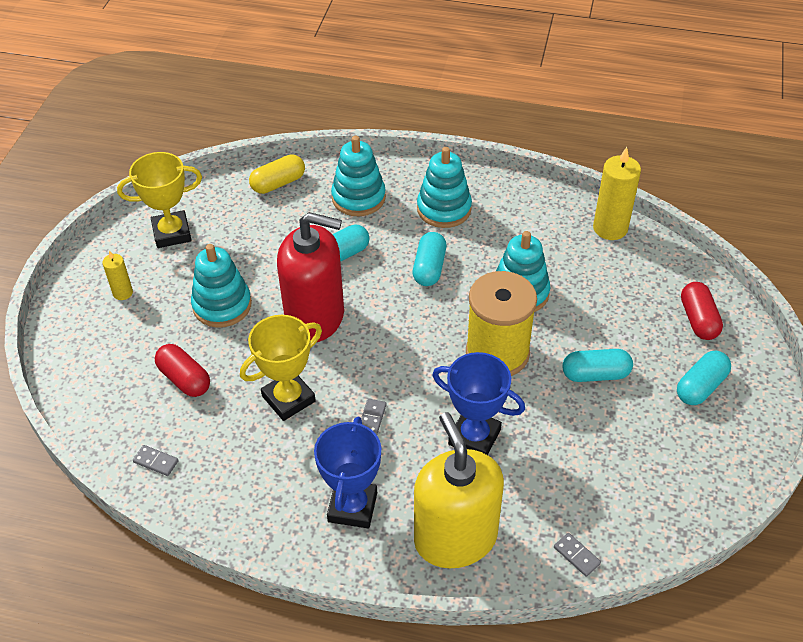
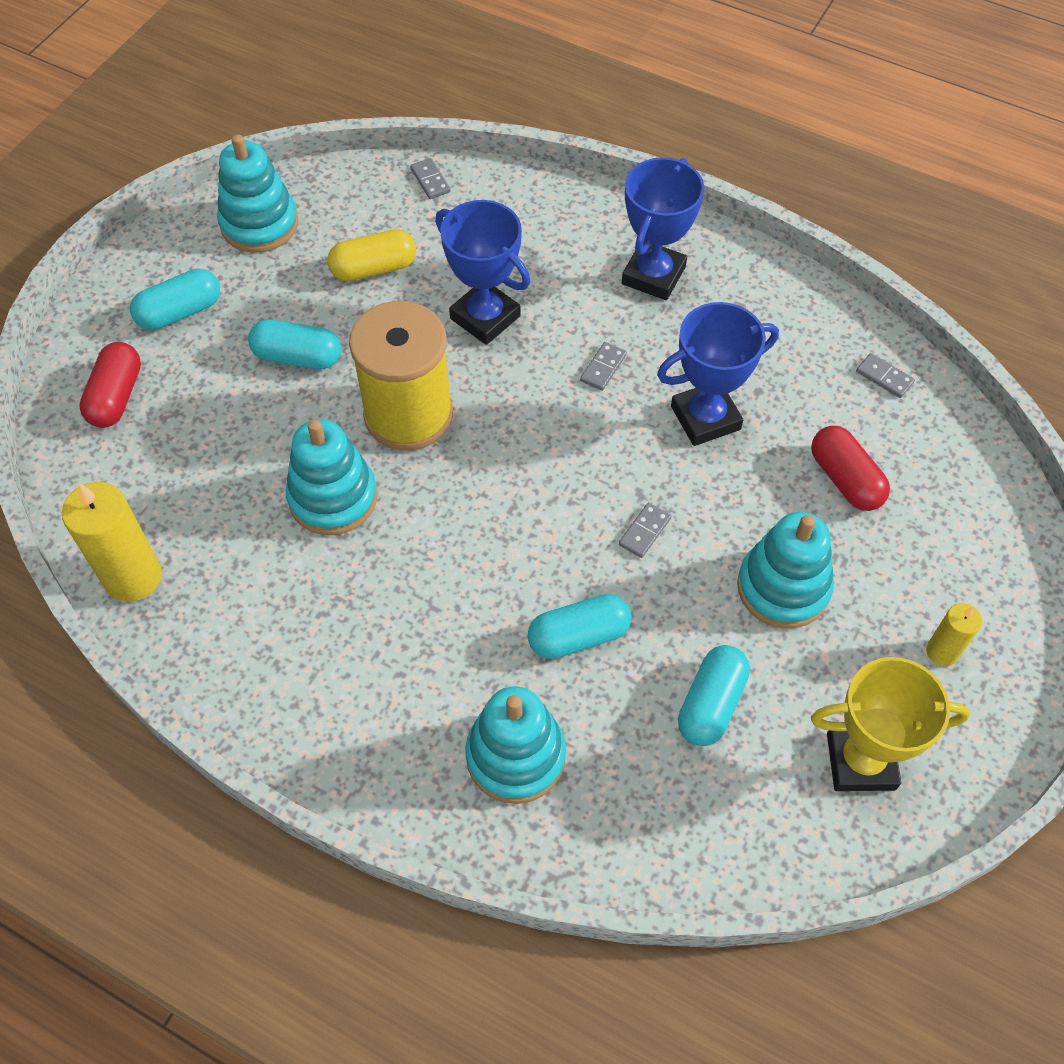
camera: 165 degrees left, 10 degrees up
yellow trophy [240,315,322,421] -> blue trophy [657,302,779,446]
yellow capsule [249,154,305,194] -> yellow capsule moved to [327,229,417,281]
red soap dispenser [277,212,344,342] -> grey domino [619,503,671,558]
turquoise capsule [413,232,446,286] -> turquoise capsule moved to [678,645,750,746]
yellow soap dispenser [414,412,504,568] -> none
turquoise stacking toy [417,147,472,228] -> turquoise stacking toy moved to [217,134,298,253]

